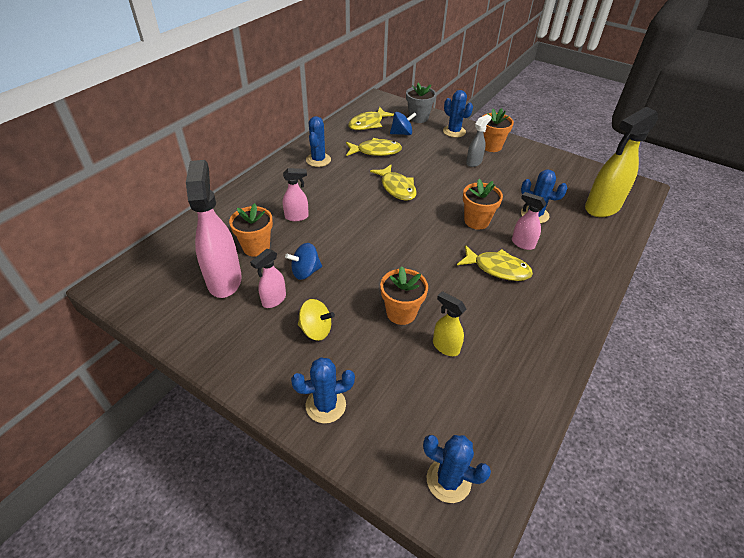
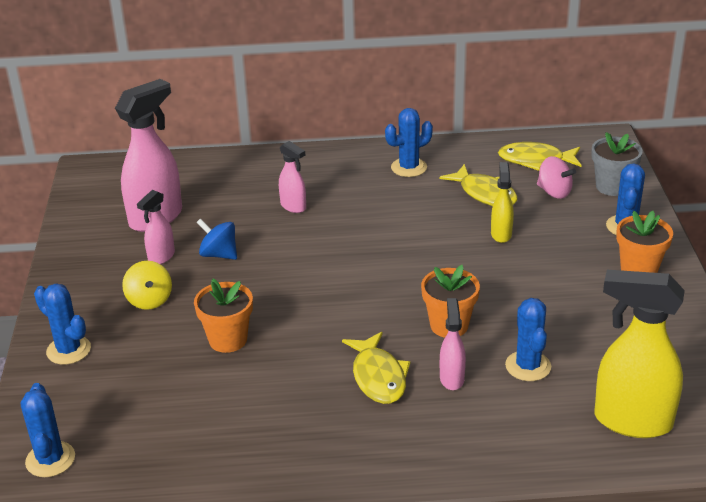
camera: 55 degrees right, 10 degrees down
orange flower pot [229,203,273,257] -> none
pink spray bottle [250,249,286,308] -> pink spray bottle turned 60 degrees counterclockwise [137,190,175,265]
yellow fish [370,164,417,201] -> none
blue spinning top [390,112,416,135] -> pink spinning top [537,156,576,199]
yellow spray bottle [433,291,466,356] -> yellow spray bottle moved to [491,162,514,243]
grey spray bottle [466,115,491,167] -> none

